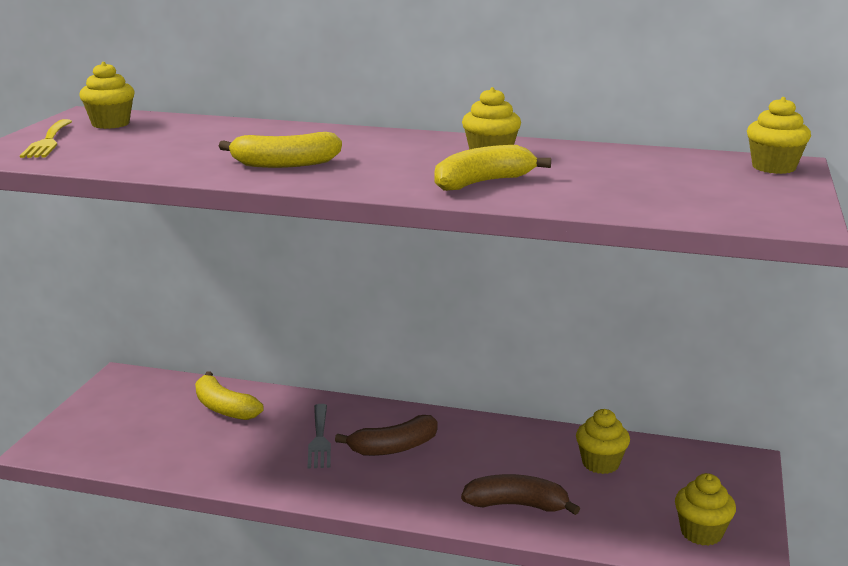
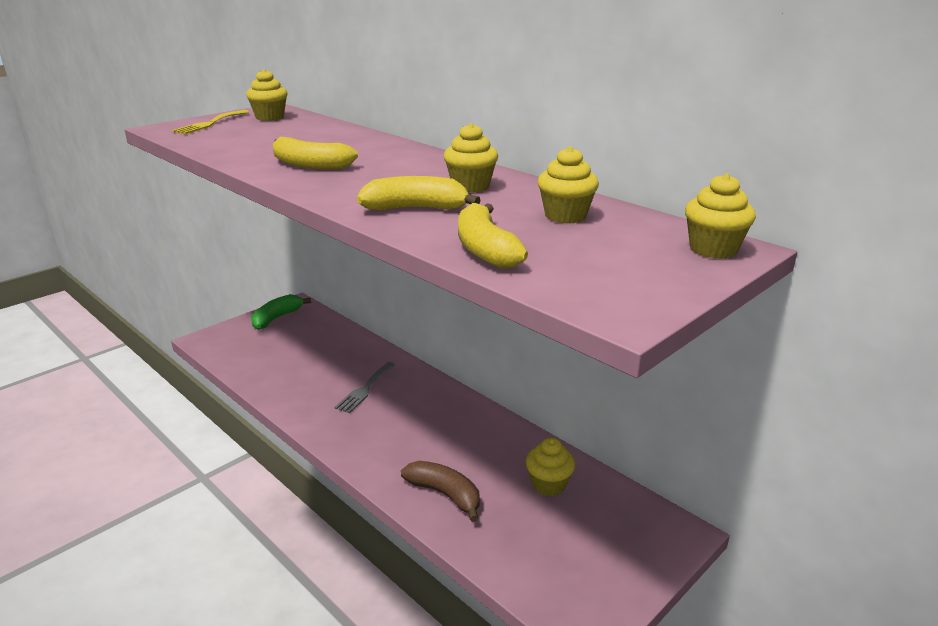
camera: 30 degrees right, 5 degrees up
yellow banana [195,371,264,420] -> yellow banana moved to [458,203,528,269]
brown banana [335,415,438,456] -> none
yellow cupcake [675,473,736,546] -> yellow cupcake moved to [538,146,599,223]
none -> green banana [251,294,311,330]

